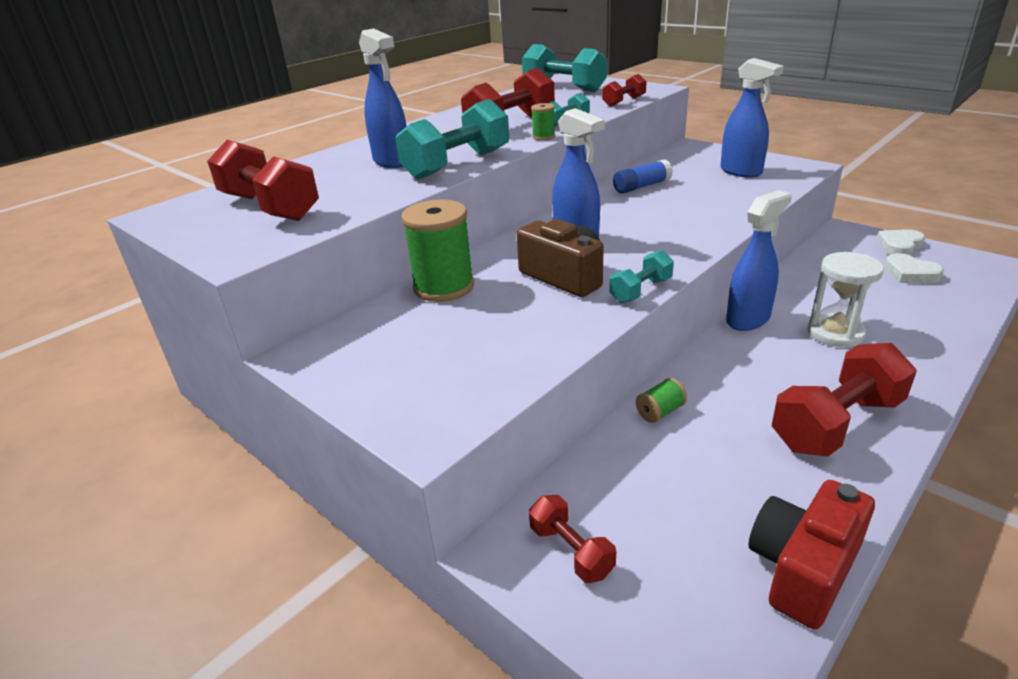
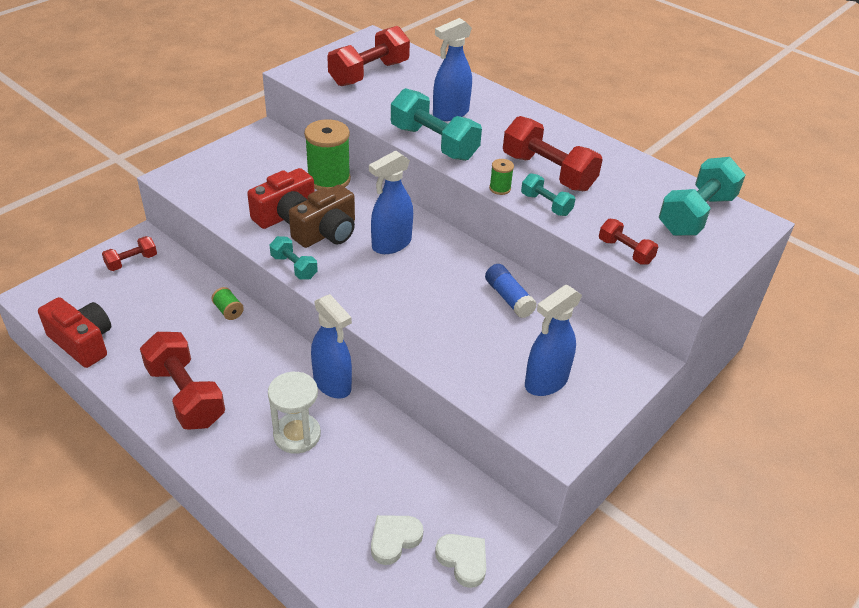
camera: 85 degrees right, 10 degrees up
none -> red camera [247,168,315,229]

